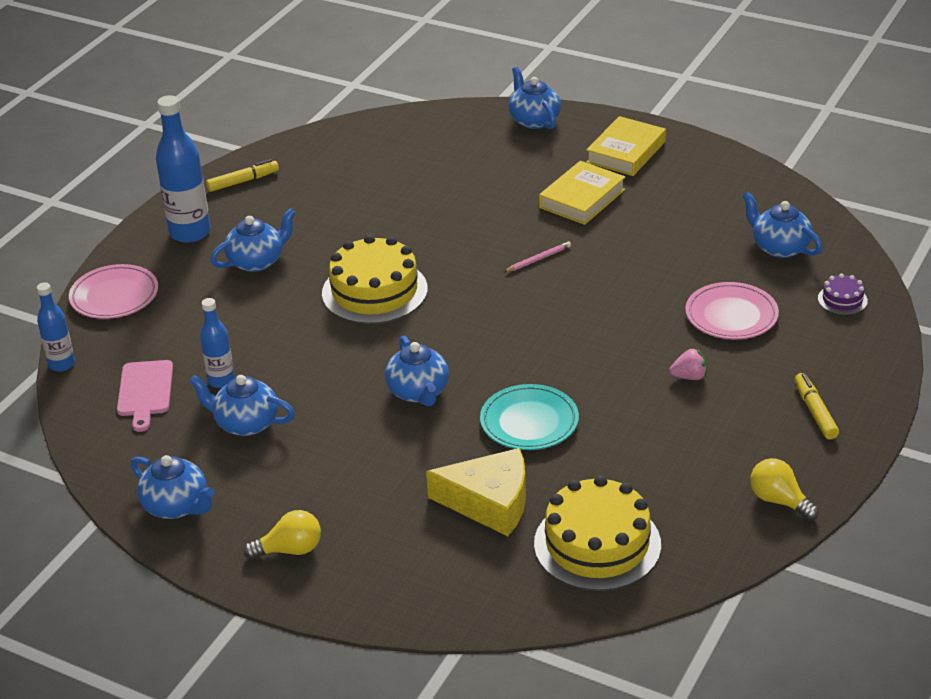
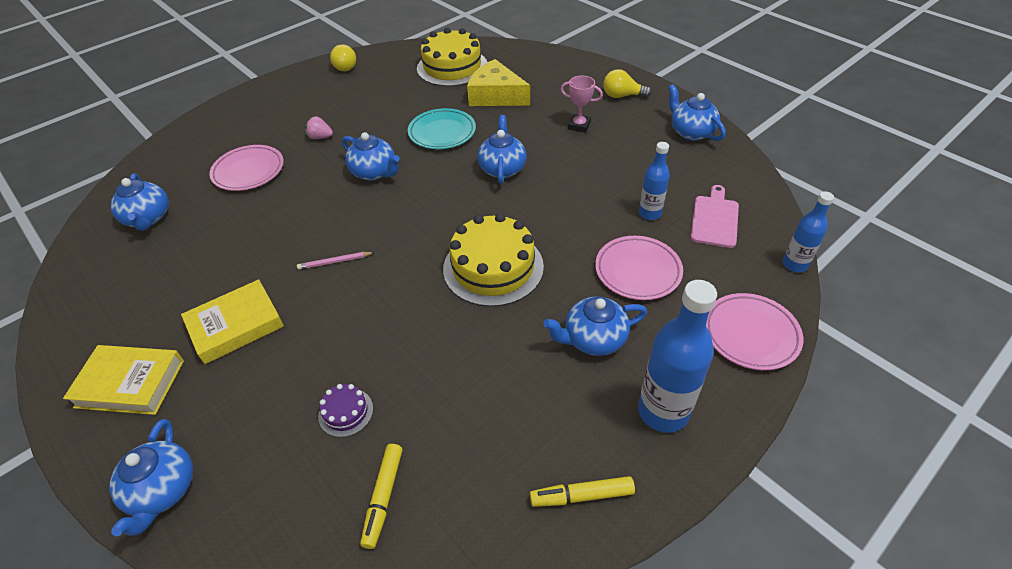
camera: 160 degrees left, 10 degrees up
blue teapot [189,375,295,436] -> blue teapot moved to [342,132,400,181]
yellow book [586,116,666,176] -> yellow book turned 45 degrees clockwise [63,345,184,415]
yellow marker [794,373,839,439] -> yellow marker moved to [360,444,402,549]
purple cake [818,274,868,315] -> purple cake moved to [318,384,373,437]
none -> pink trophy [561,76,603,133]
none -> pink plate [595,236,683,300]

